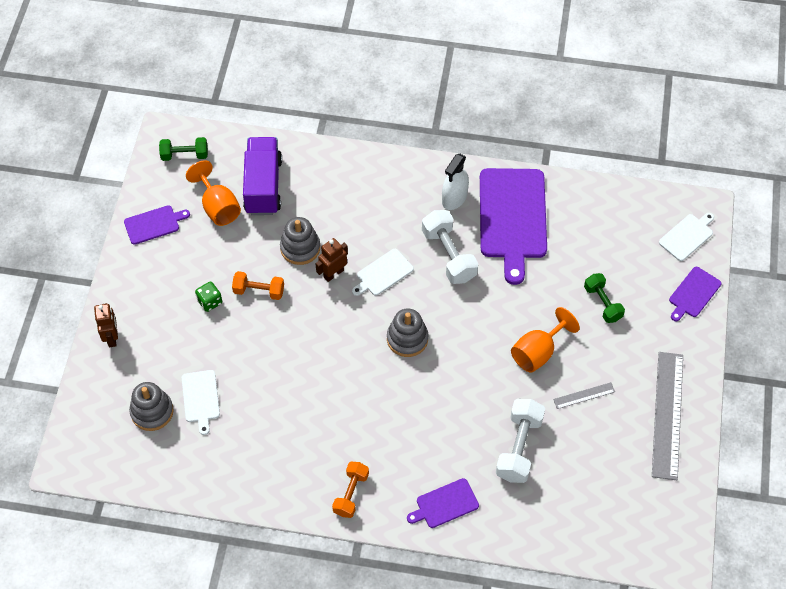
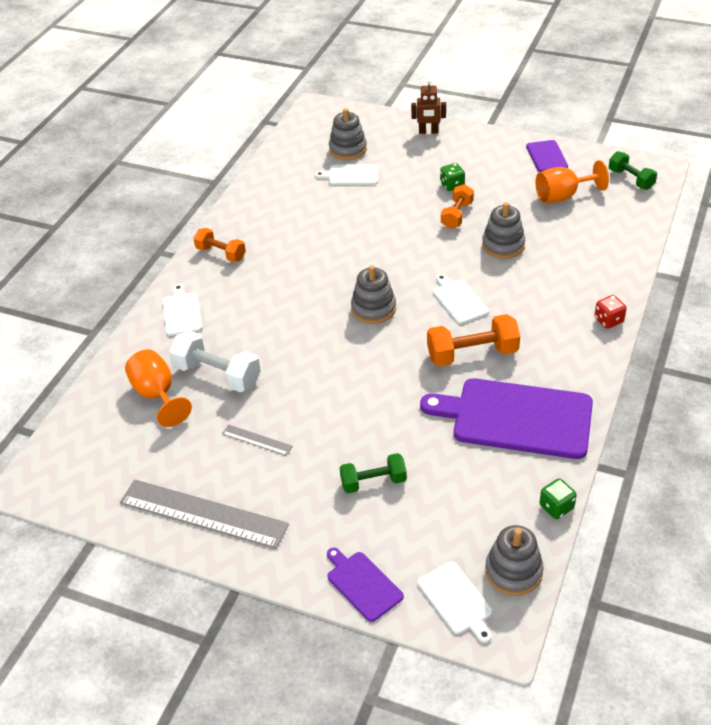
camera: 105 degrees right, 15 degrees down
green dumbbell [159,137,208,161] -> green dumbbell turned 45 degrees counterclockwise [609,151,657,190]
purple truck [243,137,282,215] -> none
brown robot [316,238,348,282] -> none
purple cutting board [407,478,479,528] -> white cutting board [162,284,202,336]
white dumbbell [422,210,478,284] -> orange dumbbell [427,314,520,366]
white spray bottle [442,154,469,210] -> none
orange goblet [511,307,580,373] -> orange goblet moved to [125,349,192,427]
grey ruler [553,382,615,409] -> grey ruler turned 60 degrees counterclockwise [222,425,293,456]
none -> grey stacking toy [485,525,544,596]
none -> green dice [539,478,577,519]
none -> red dice [594,295,627,329]

